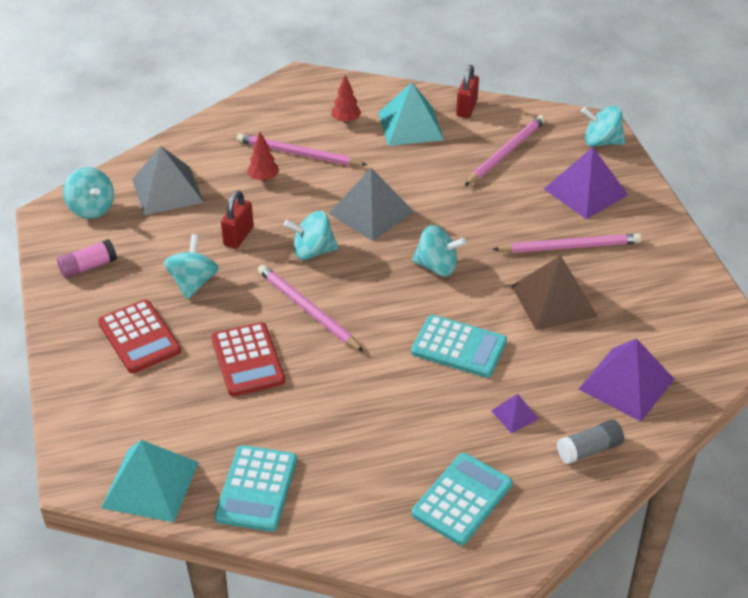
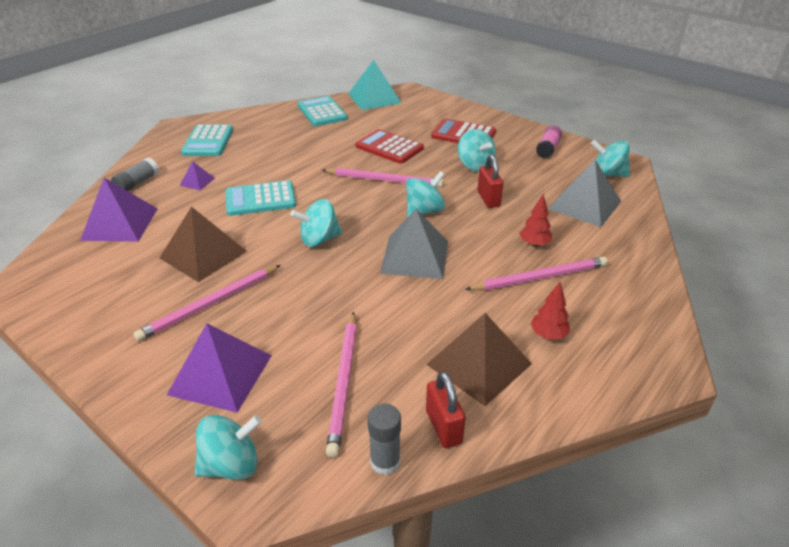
camera: 145 degrees right, 5 degrees down
turquoise pyramid [378,82,444,146] -> brown pyramid [426,313,532,406]
none -> grey glue stick [368,404,401,475]

